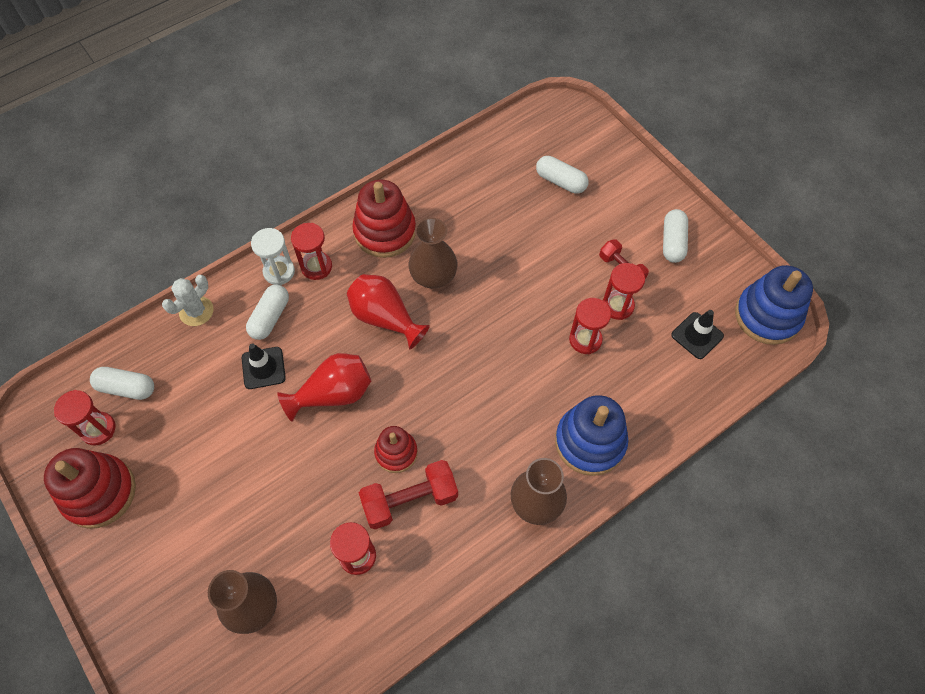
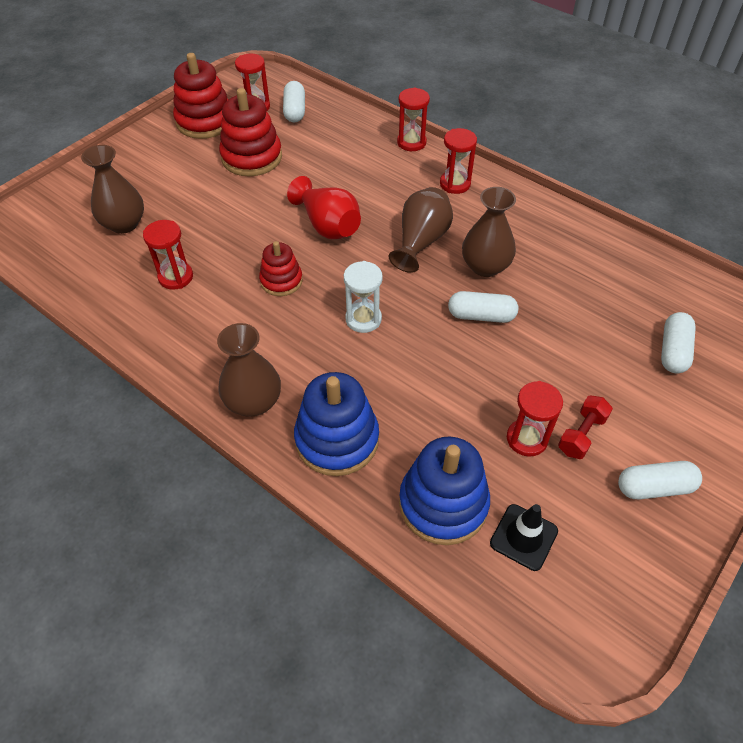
camera: 75 degrees right, 10 degrees down
white cactus [162,275,213,326] -> none
black traffic cone [242,343,286,389] -> none
white capsule [246,285,289,340] -> white capsule moved to [448,291,518,323]
white hourglass [251,228,295,285] -> white hourglass moved to [344,261,383,333]
red vase [347,274,430,350] -> brown vase [389,187,453,273]
red stacking toy [352,180,416,258] -> red stacking toy moved to [219,88,282,176]
red dumbbell [359,460,458,530] -> none
red hourglass [569,298,611,354] -> red hourglass moved to [397,87,430,151]
blue stacking toy [735,265,813,345] -> blue stacking toy moved to [399,437,490,545]

